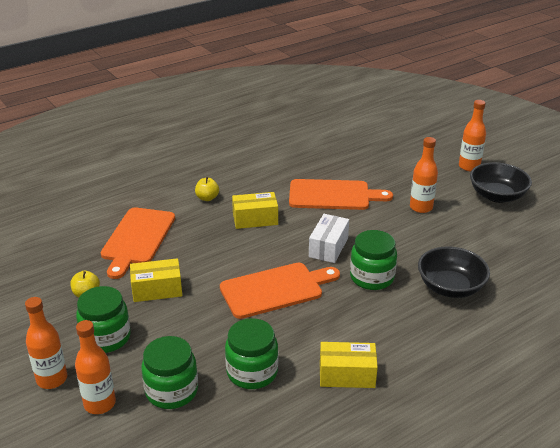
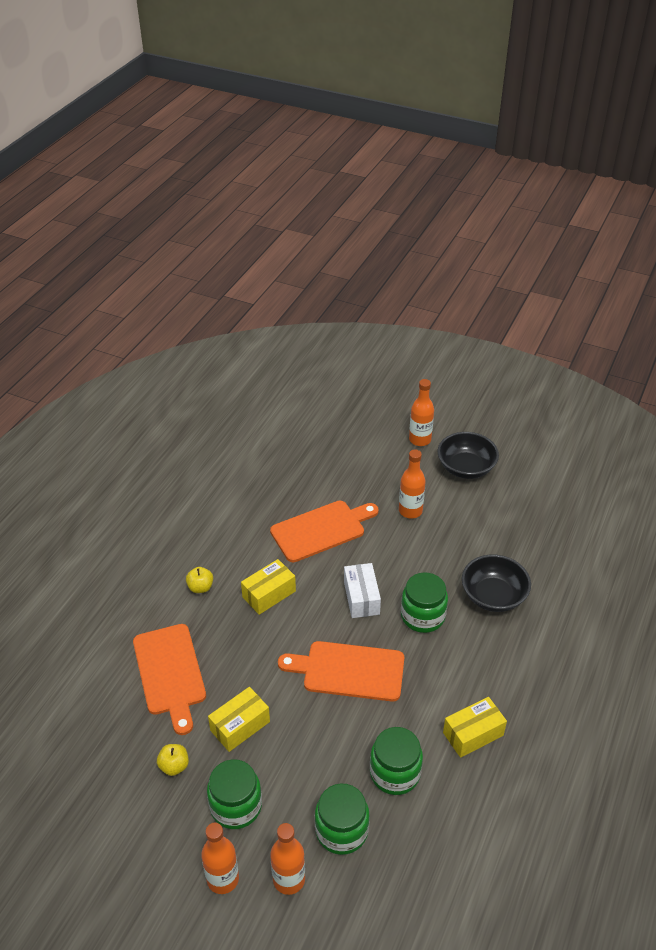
camera: 30 degrees left, 10 degrees up
orange cutting board [220,263,340,319] -> orange cutting board turned 120 degrees counterclockwise [278,641,404,702]

